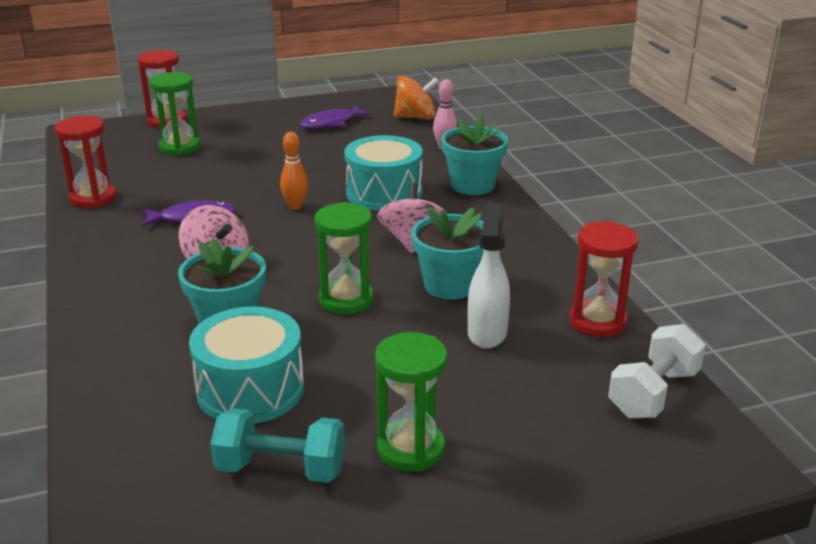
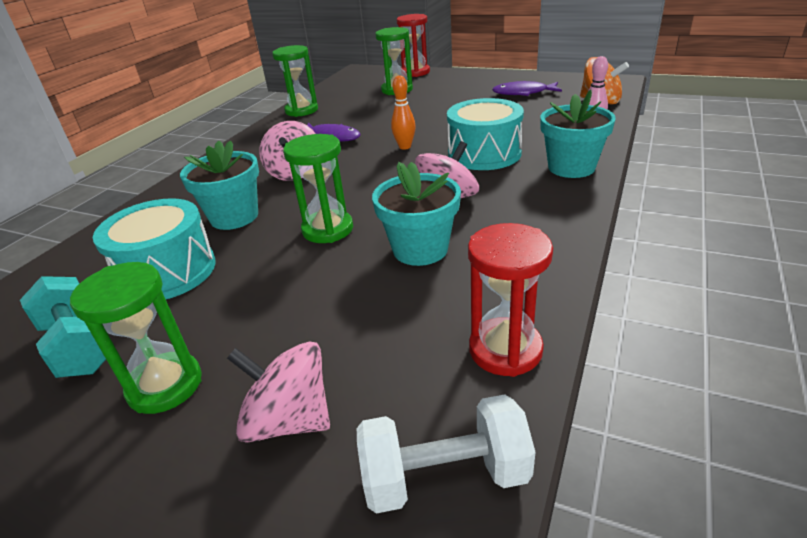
camera: 45 degrees right, 5 degrees up
red hourglass [55,116,116,208] -> green hourglass [272,45,318,117]
white spray bottle [467,202,510,349] -> none
none -> pink spinning top [227,342,330,443]

